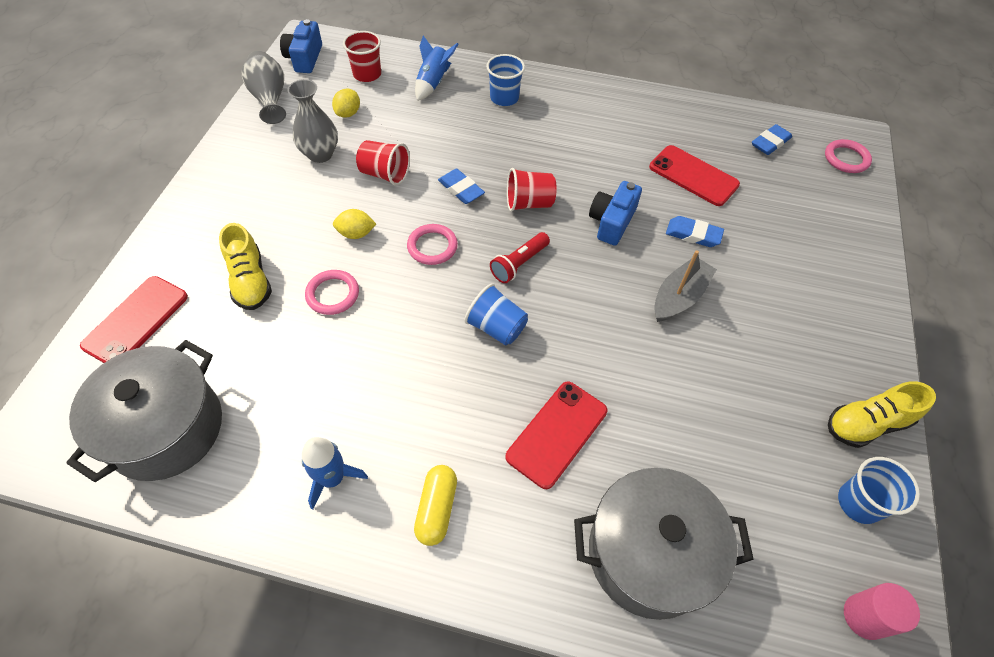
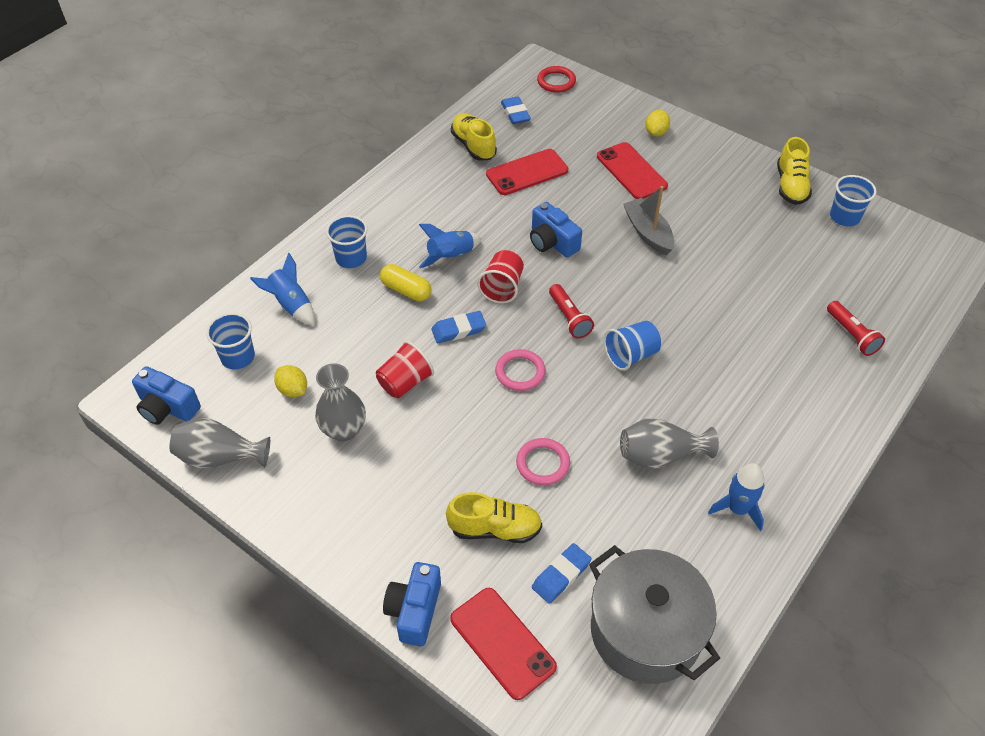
camera: 65 degrees left, 5 degrees down
yellow lemon [333,209,376,239] -> yellow lemon moved to [645,110,670,136]
red cup [343,31,381,82] -> blue cup [206,313,255,369]
yellow capsule [414,465,457,546] -> yellow capsule moved to [380,264,432,301]
red phone [505,381,607,489] -> red phone moved to [597,142,668,199]
grey pot [574,468,754,620] -> red flashlight [827,301,885,356]
blue eraser [666,216,724,247] -> blue eraser moved to [532,543,592,604]
pink ring [825,139,872,173] -> red ring [537,66,576,93]
pink cylinder [844,583,920,640] -> none
none -> blue camera [383,562,441,646]
none -> blue rocket [419,224,481,268]
none -> yellow shoe [451,113,497,161]
none -> grey vase [620,418,719,469]

